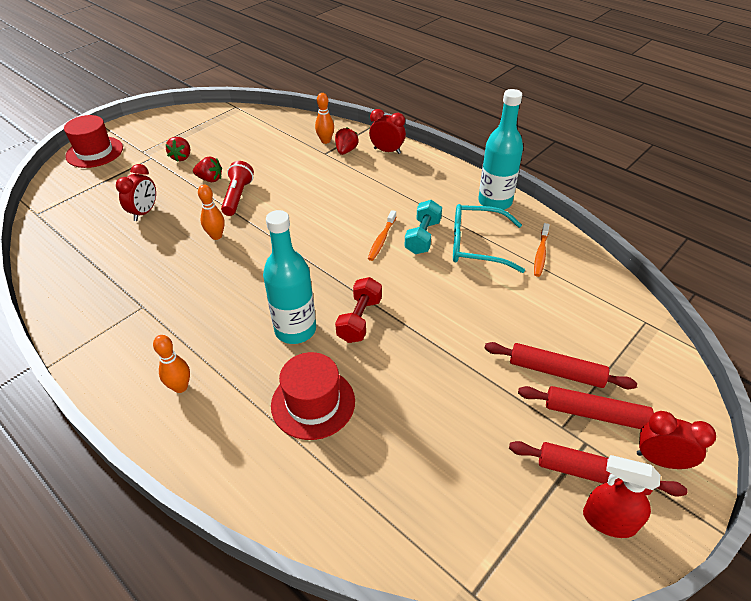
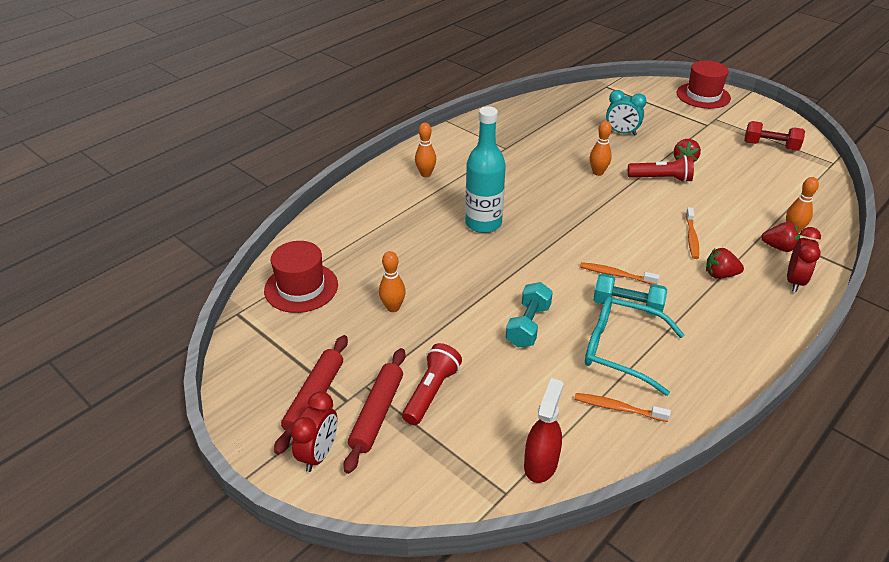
camera: 90 degrees right, 5 degrees down
red clock [116,164,156,221] -> turquoise clock [606,90,647,136]
red strawberry [165,137,190,162] -> red strawberry moved to [706,248,744,279]
red hat [271,352,355,440] -> red hat moved to [264,241,338,313]
red dumbbell [335,277,382,343] -> red dumbbell moved to [744,121,805,151]
turquoise glasses [453,204,525,273] -> turquoise glasses turned 75 degrees counterclockwise [585,297,684,396]
turquoise bottle [478,89,523,210] -> none
red rolling pin [484,342,637,389] -> red flashlight [402,343,462,425]
red spray bottle [583,455,660,538] -> red spray bottle moved to [524,378,563,483]
none -> orange bowling pin [379,251,406,312]
none -> turquoise dumbbell [506,282,553,348]
none -> orange toothbrush [686,207,699,259]

